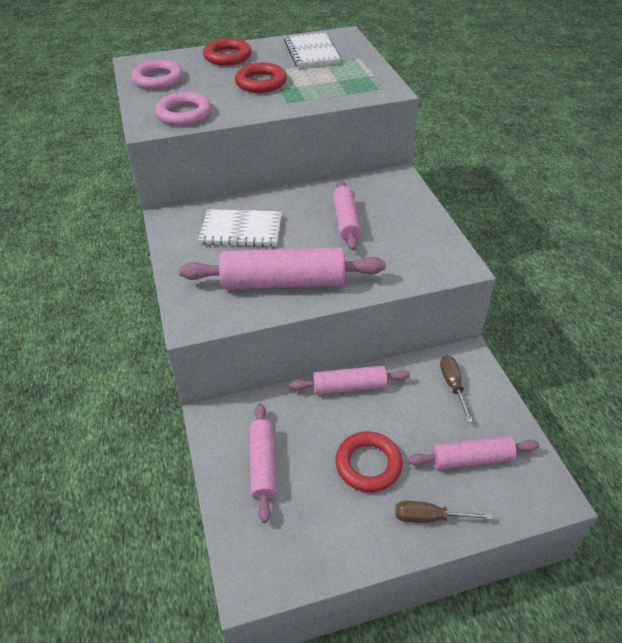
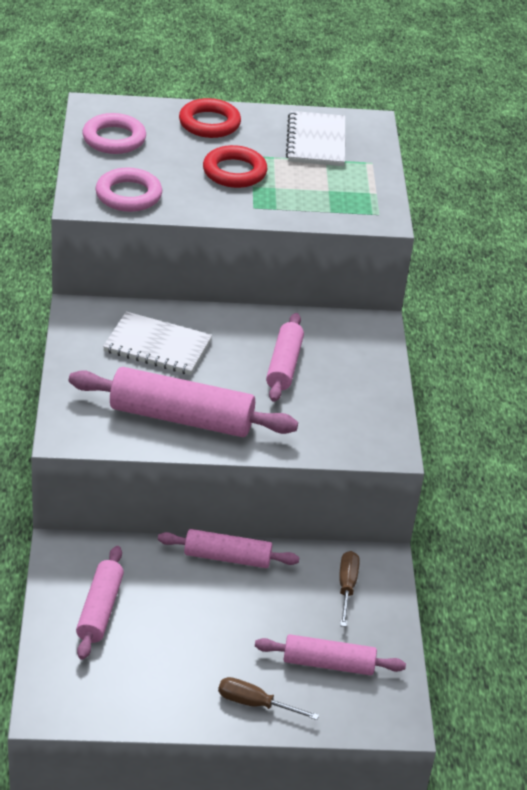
camera: 10 degrees right, 5 degrees down
red ring [335,431,403,492] -> none

